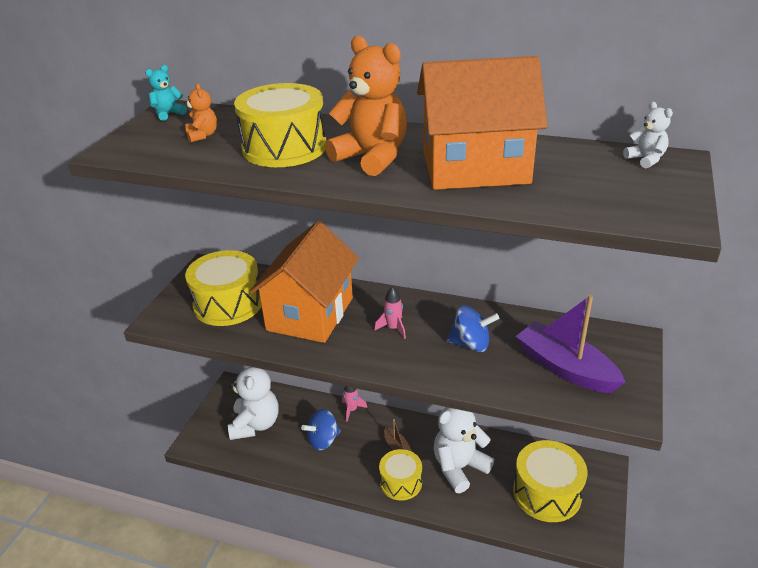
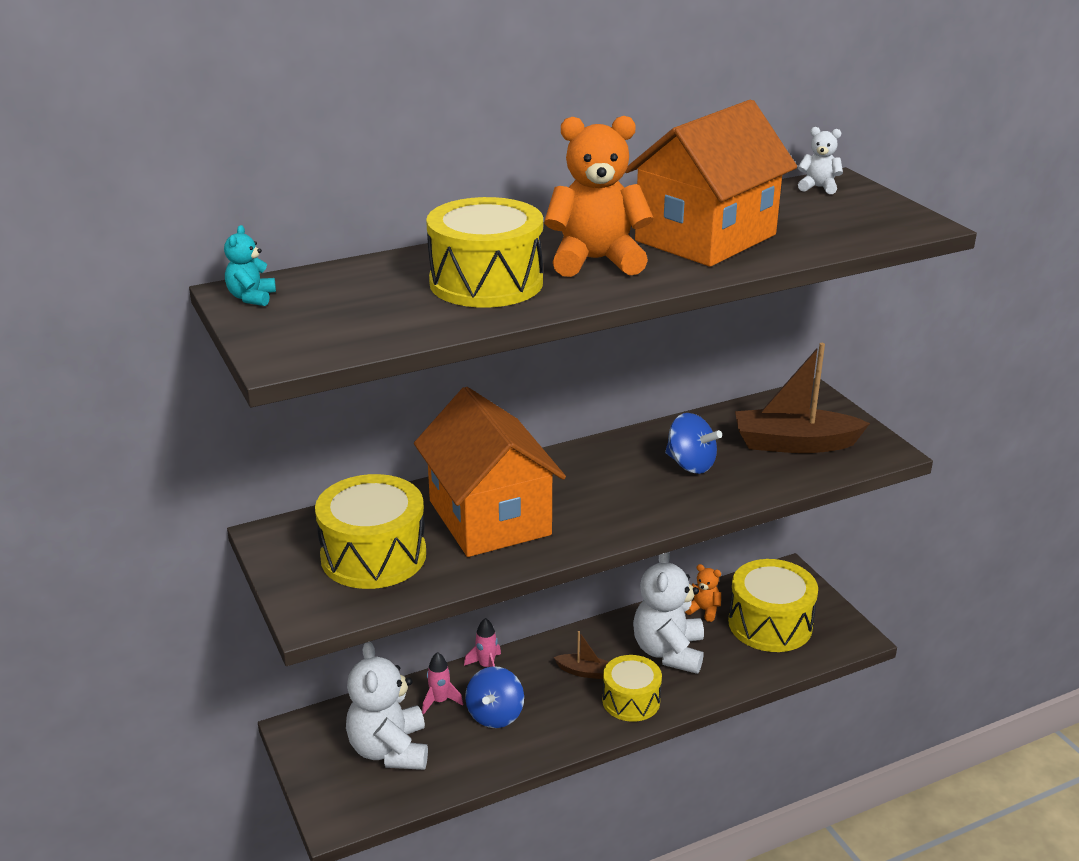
camera: 45 degrees left, 5 degrees down
orange teddy bear [184,83,217,143] -> orange teddy bear moved to [685,564,721,622]
white teddy bear [228,367,279,440] -> white teddy bear turned 150 degrees counterclockwise [346,642,428,770]
pink rocket [374,287,406,339] -> pink rocket moved to [422,652,463,714]
blue spinning top [447,306,499,352] -> blue spinning top turned 75 degrees clockwise [665,413,722,474]
purple boat [516,295,625,393] -> brown boat [735,343,870,453]

